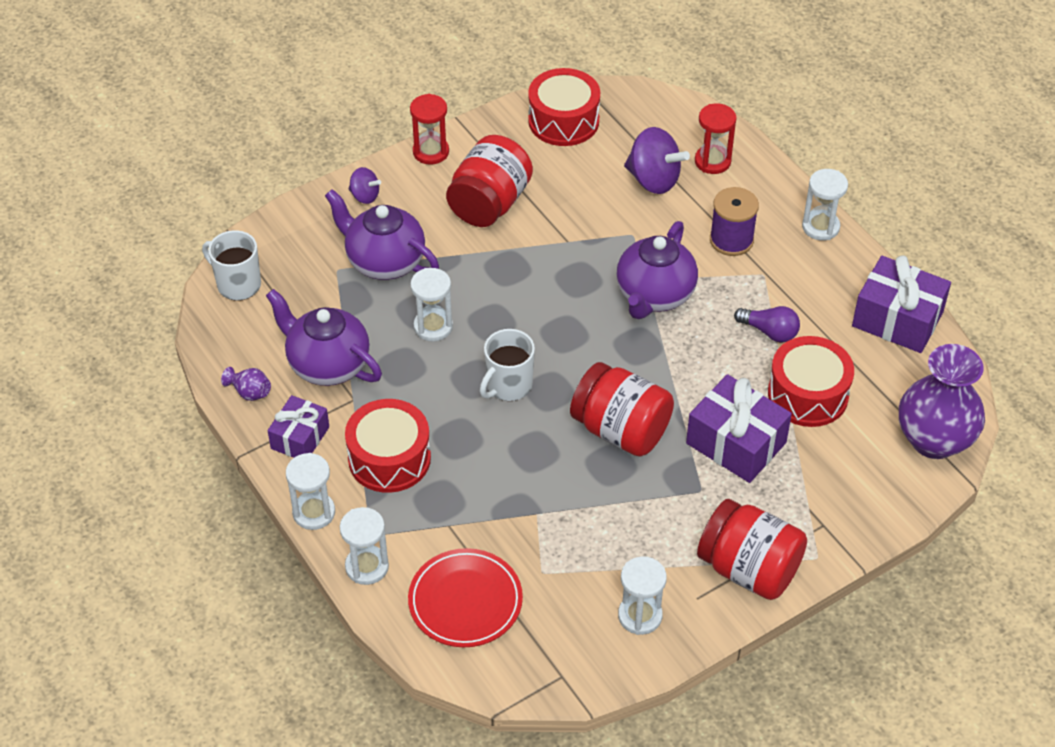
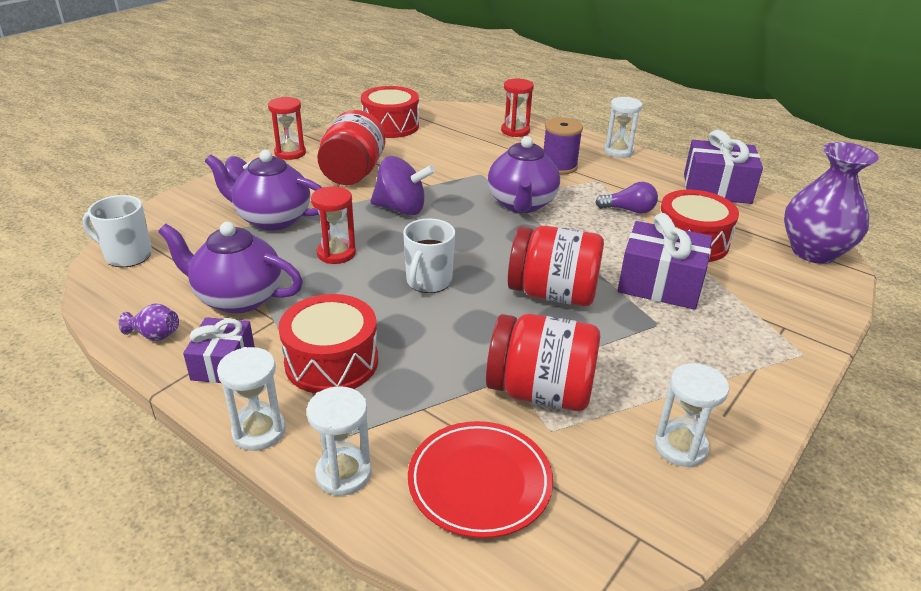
camera: 20 degrees left, 15 degrees down
white hourglass [410,268,453,342] -> red hourglass [311,186,356,264]
purple spinning top [624,127,690,194] -> purple spinning top moved to [370,156,435,215]
red jar [697,499,807,600] -> red jar moved to [486,314,600,411]

